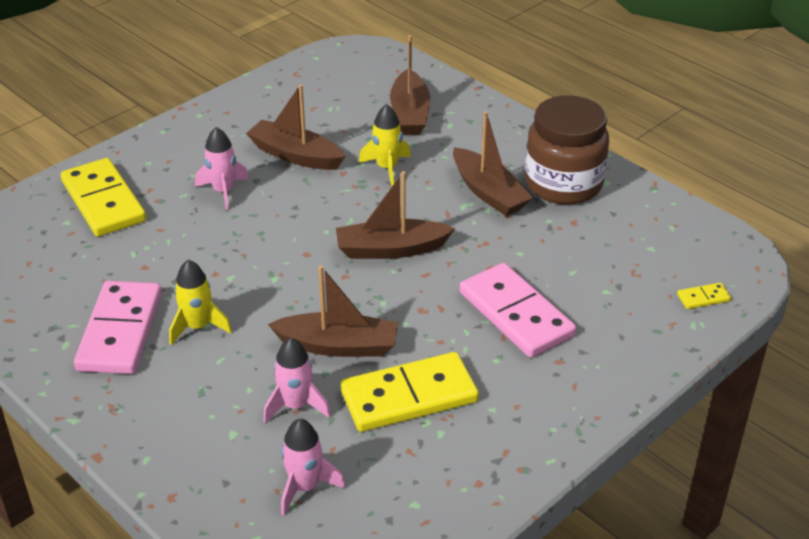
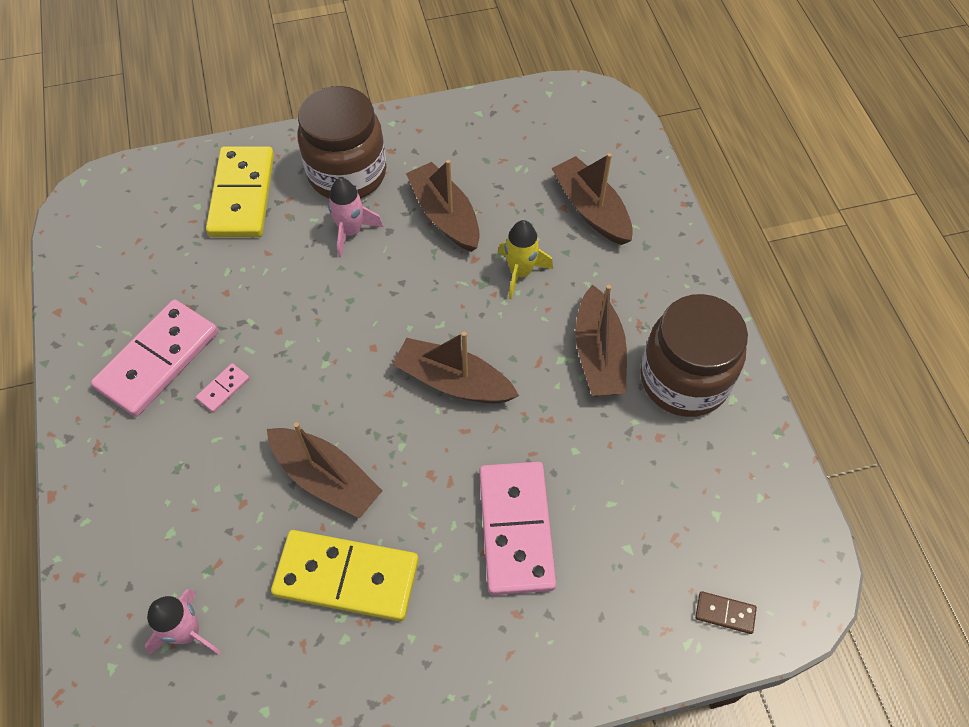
camera: 30 degrees right, 20 degrees up
yellow rocket [169,260,232,345] -> pink domino [196,363,250,413]
pink rocket [263,338,331,423] -> none
brown boat [390,35,430,135] -> brown boat turned 120 degrees clockwise [551,153,633,245]
yellow domino [677,283,731,309] -> brown domino [695,591,757,634]
none -> brown jar [297,86,387,199]

